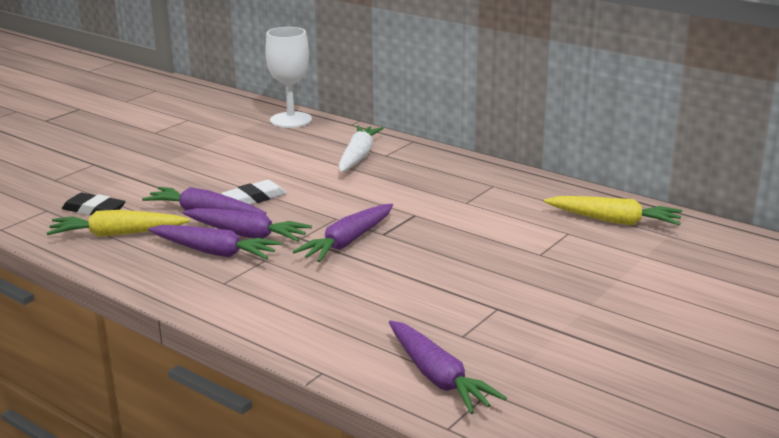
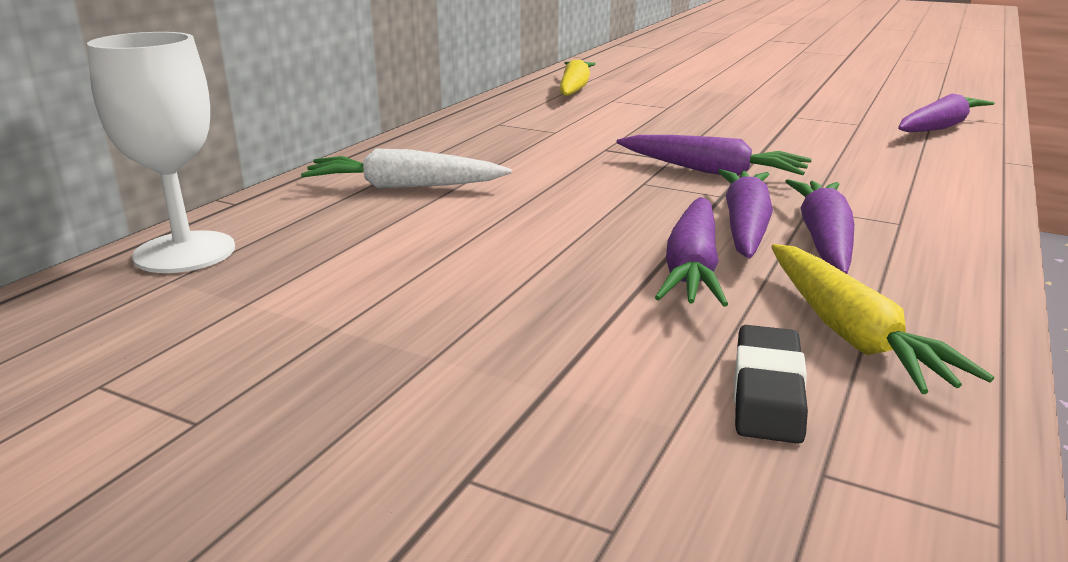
camera: 100 degrees left, 0 degrees up
white eraser [221,180,286,205] -> none

